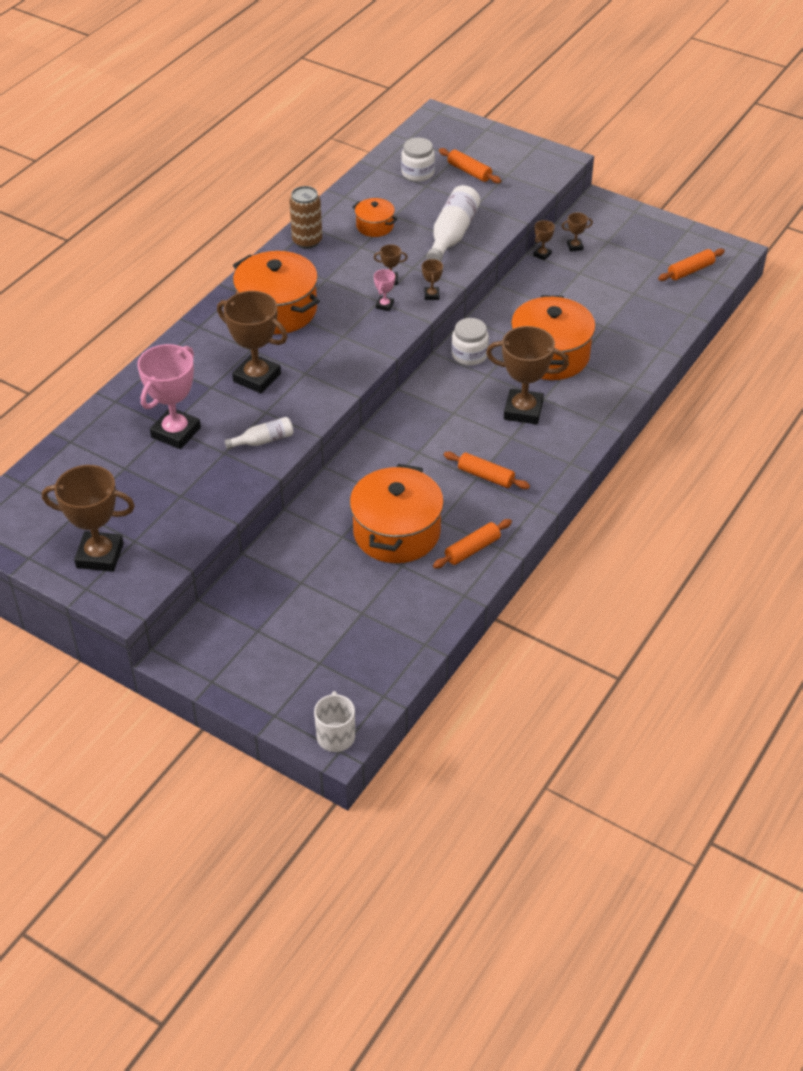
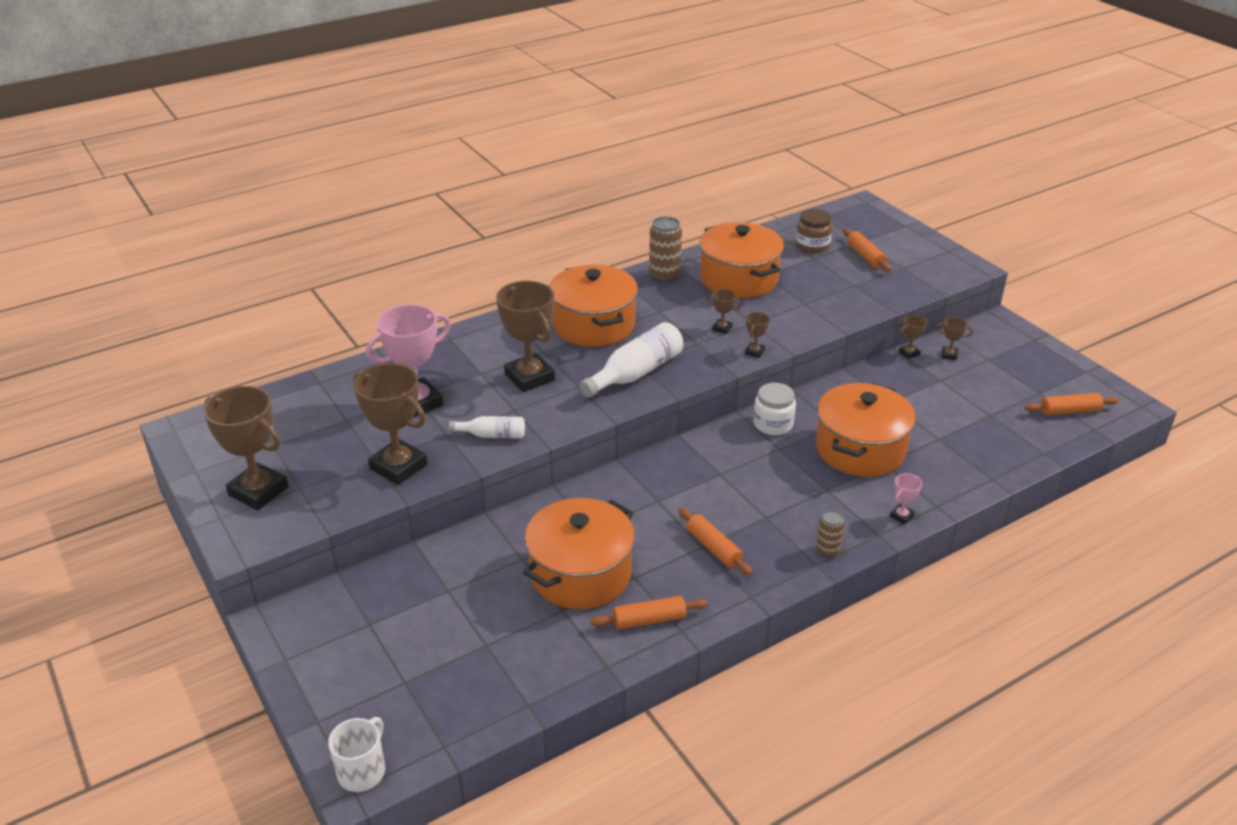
camera: 25 degrees right, 10 degrees down
orange pot [352,198,398,237] -> orange pot [699,222,784,298], size x1.98
pink trophy [374,269,395,311] -> pink trophy moved to [890,473,922,525]
white jar [401,138,435,182] -> brown jar [796,209,832,253]
white bottle [426,185,480,261] -> white bottle moved to [579,322,683,398]
brown trophy [486,326,569,424] -> brown trophy moved to [353,363,427,485]
none -> brown can [816,510,845,558]

